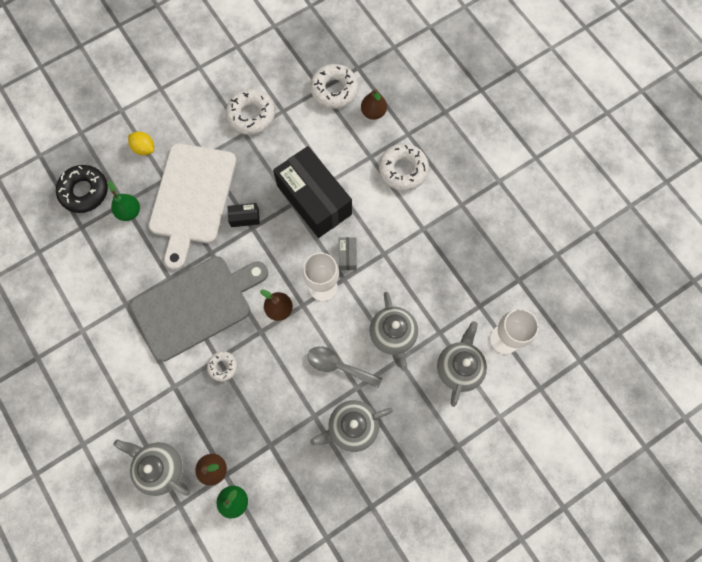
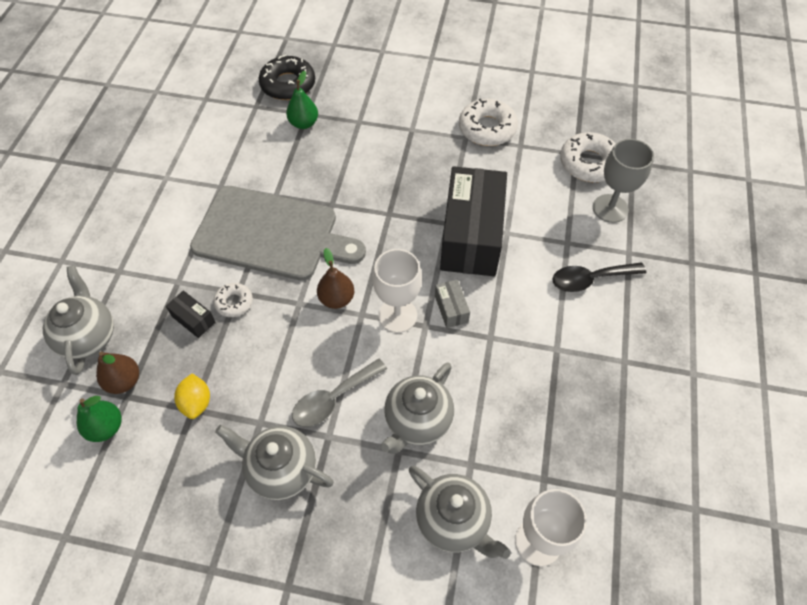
camera: 45 degrees right, 15 degrees down
yellow lemon [128,132,154,155] -> yellow lemon moved to [174,374,210,419]
white cutting board [149,143,237,270] -> none
black box [227,203,260,227] -> black box moved to [166,290,216,338]
grey spoon [307,346,382,388] -> grey spoon turned 105 degrees counterclockwise [292,358,387,427]
grey box [339,237,357,270] -> grey box turned 60 degrees counterclockwise [435,280,470,328]
brown pear [361,89,387,120] -> grey goblet [593,139,654,223]
white donut [379,144,429,191] -> black spoon [552,262,646,292]
grey teapot [437,321,487,407] -> grey teapot turned 75 degrees clockwise [409,466,511,559]

